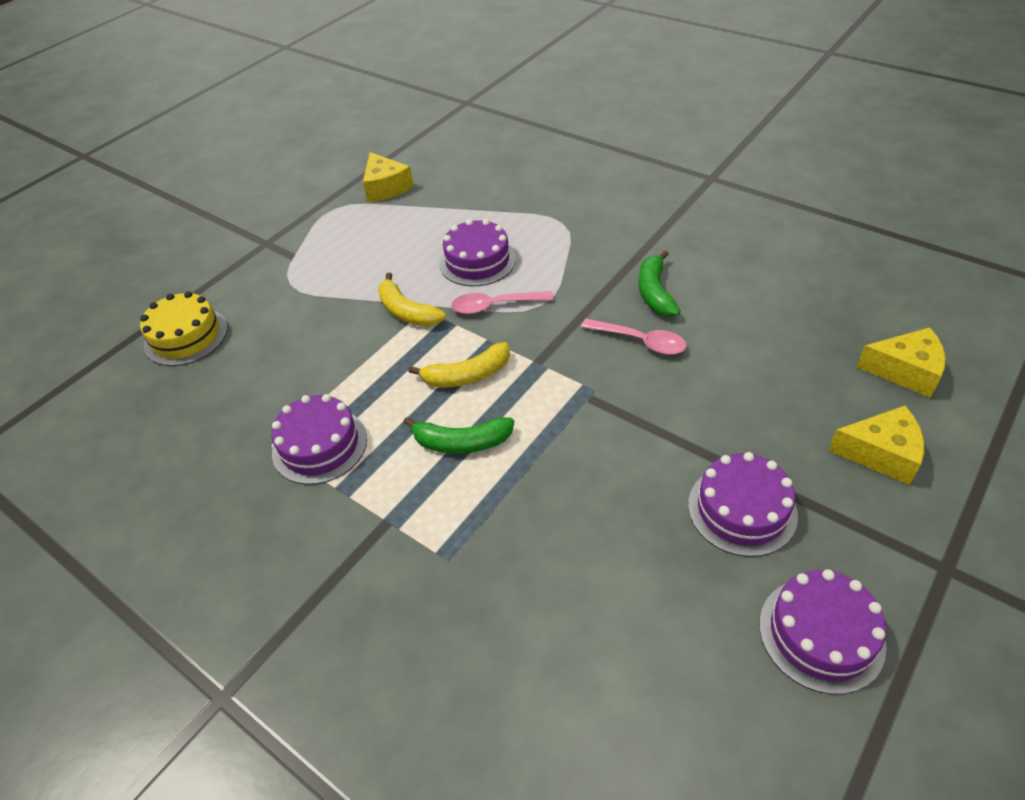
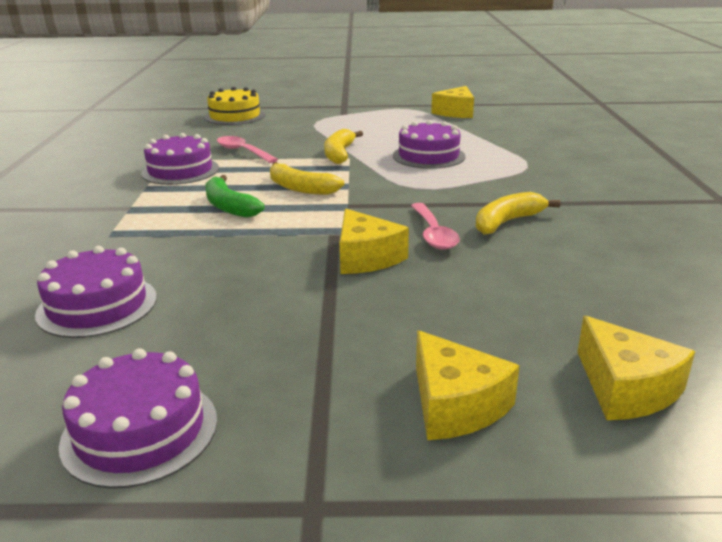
camera: 50 degrees right, 20 degrees down
pink spoon [451,291,553,314] -> pink spoon moved to [217,136,278,163]
green banana [639,250,681,317] -> yellow banana [476,192,561,235]
purple cake [688,452,798,557] -> purple cake moved to [35,246,157,338]
none -> yellow cheese [340,209,409,274]

